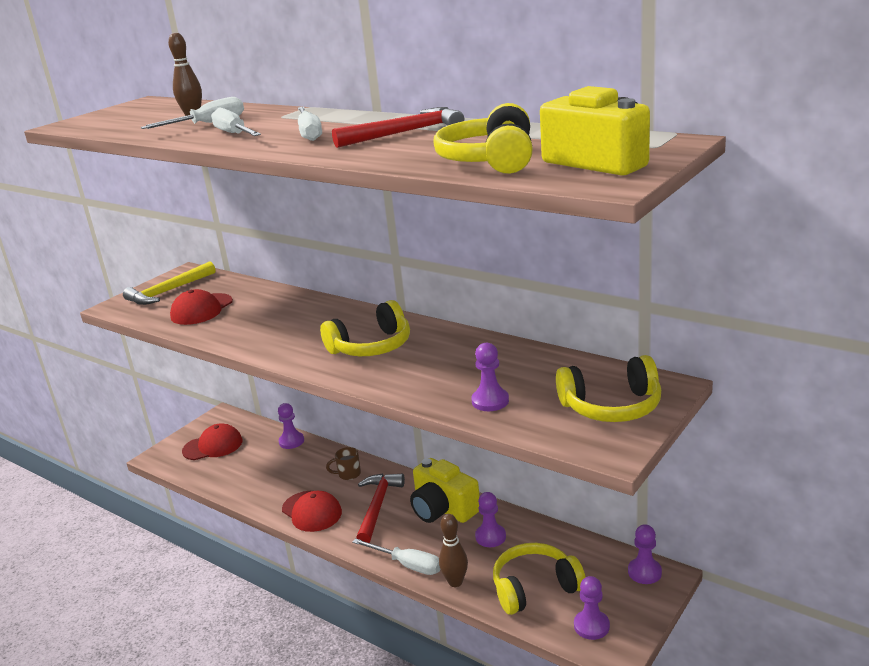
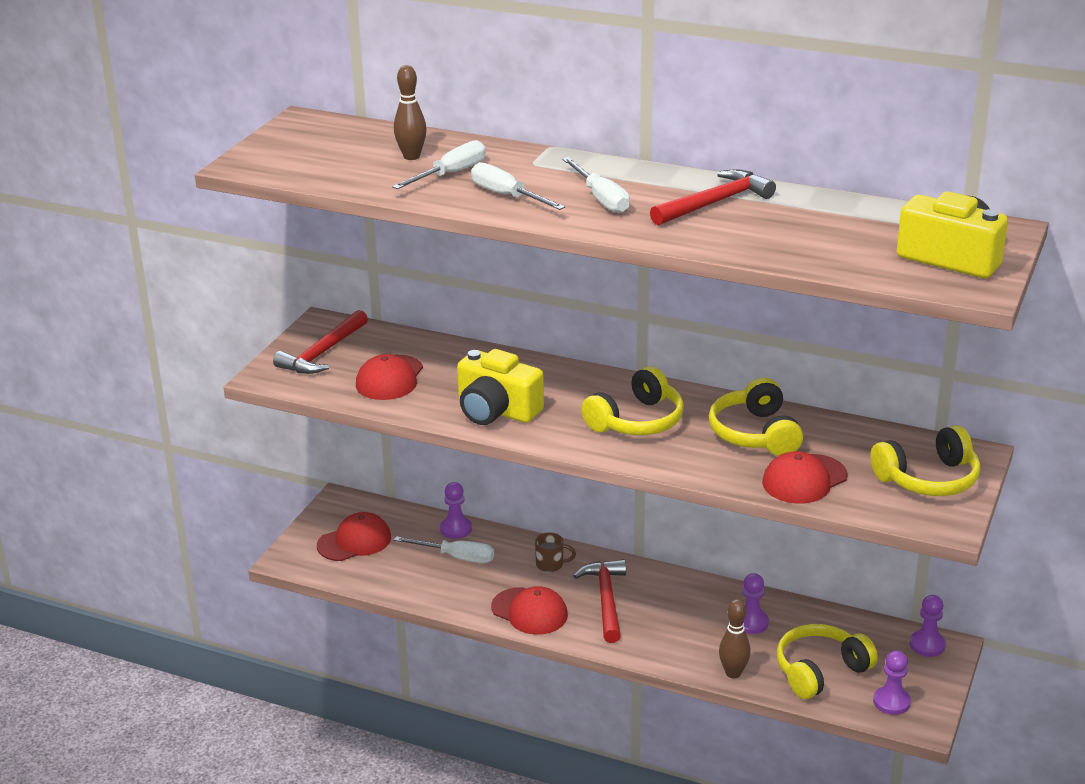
camera: 15 degrees left, 5 degrees up
yellow hammer [123,261,216,305] -> red hammer [273,310,368,374]
brown mug [326,447,361,480] -> brown mug turned 150 degrees counterclockwise [535,533,576,572]
white screwdriver [352,538,440,575] -> white screwdriver moved to [394,536,494,563]
yellow camera [410,458,480,523] -> yellow camera moved to [457,349,544,425]
yellow headphones [433,103,533,174] -> yellow headphones moved to [709,378,803,456]
purple pawn [471,343,509,411] -> red cap [762,451,848,504]

